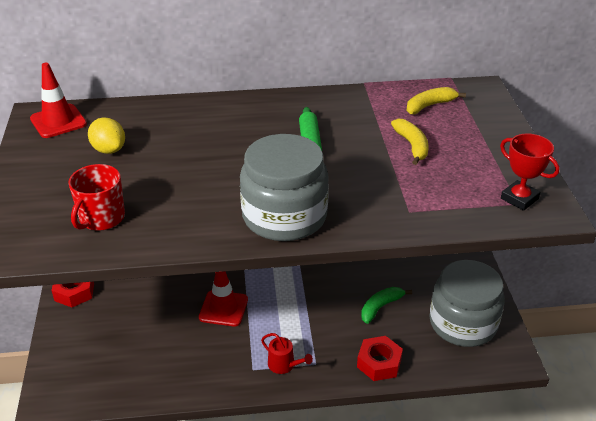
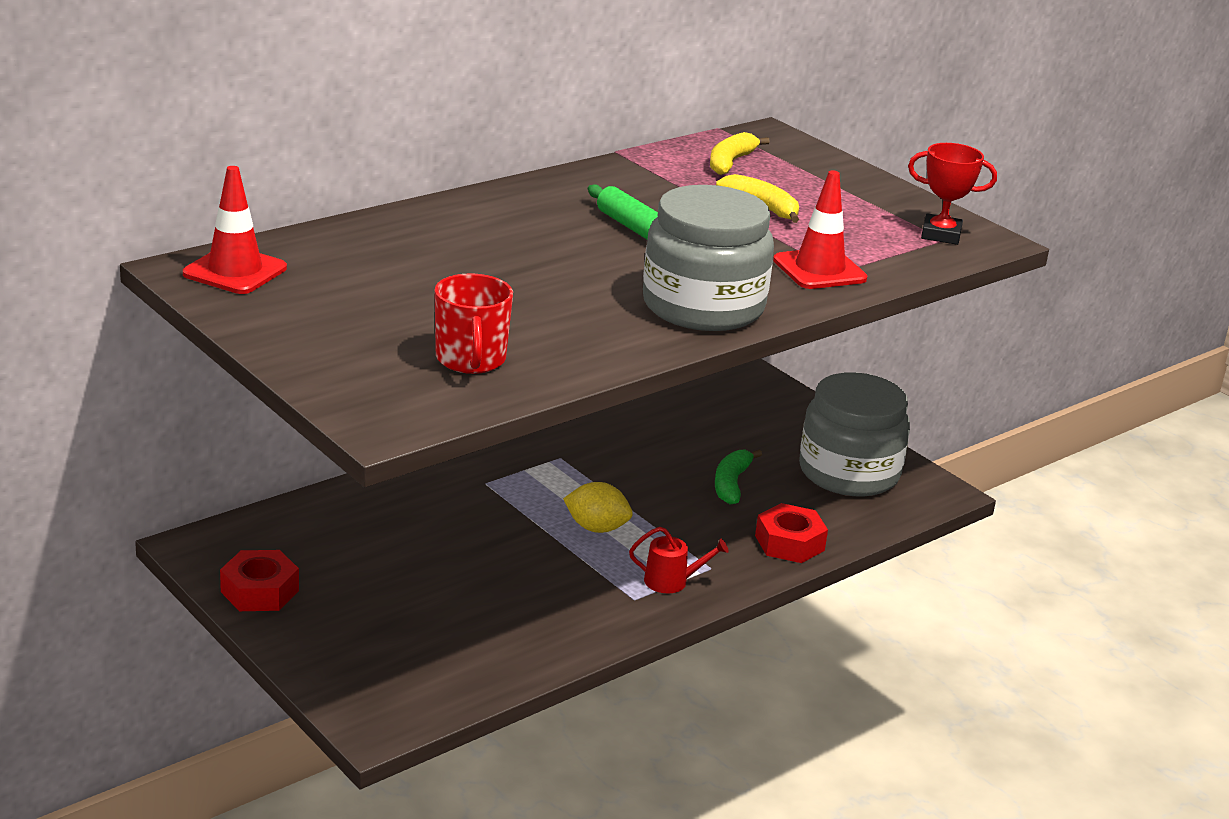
camera: 35 degrees left, 10 degrees down
yellow lemon [88,118,125,154] -> yellow lemon moved to [563,482,633,533]
red traffic cone [199,271,248,326] -> red traffic cone moved to [773,170,867,289]

